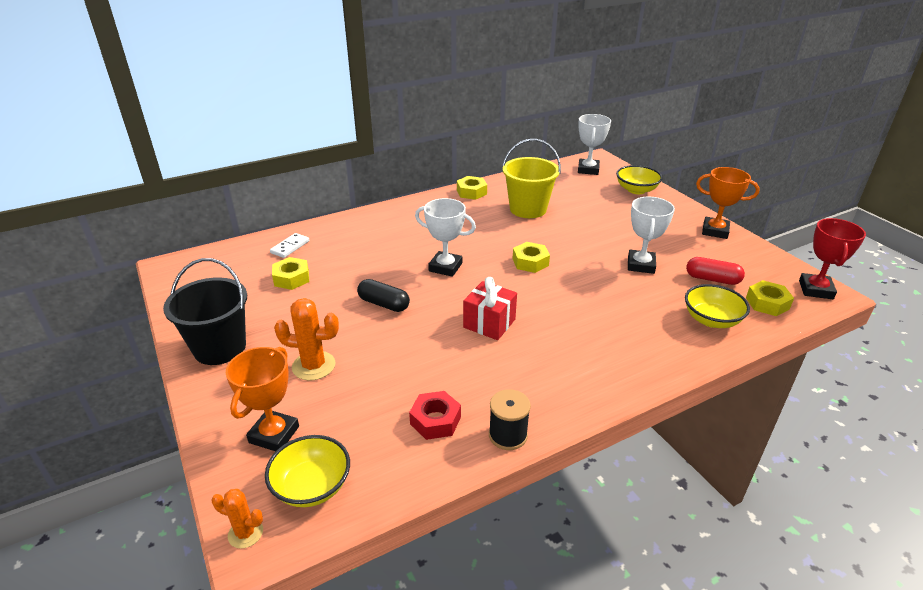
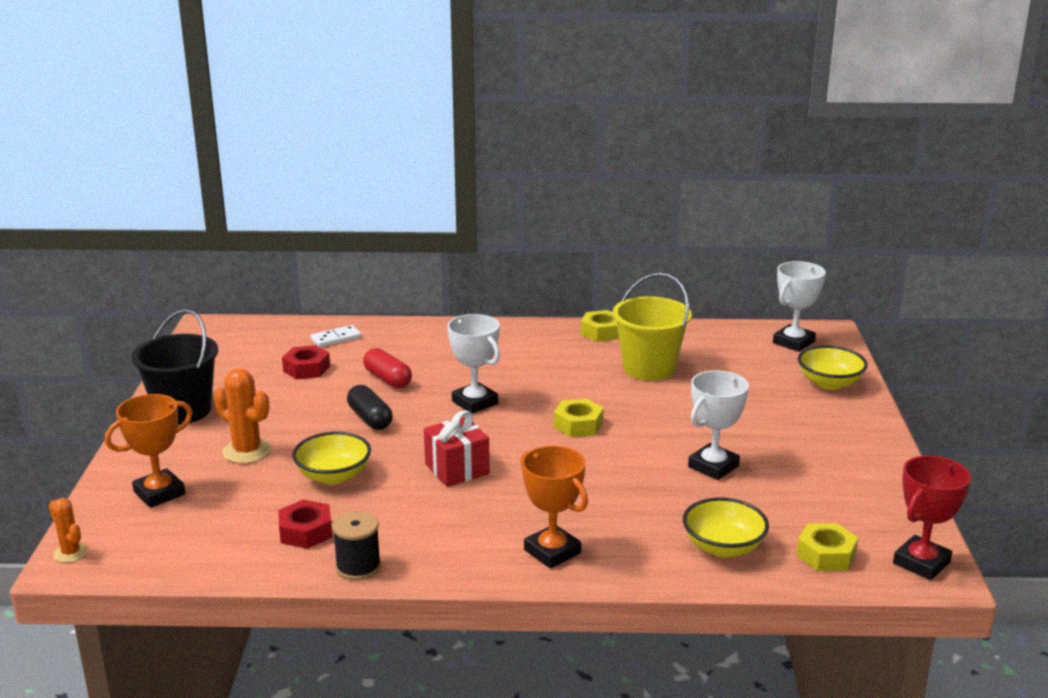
camera: 30 degrees right, 10 degrees down
yellow bowl [265,435,350,507] -> yellow bowl moved to [292,432,371,484]
yellow nut [272,257,309,290] -> red nut [282,345,330,380]
red capsule [686,257,745,285] -> red capsule moved to [363,348,412,388]
orange trophy [696,167,760,239] -> orange trophy moved to [521,446,588,568]

